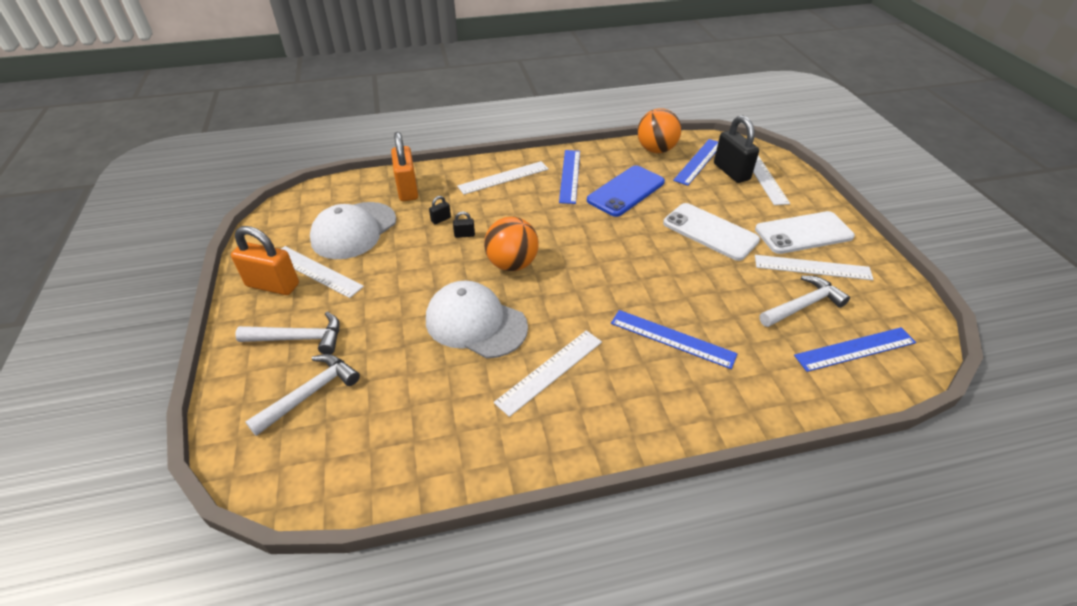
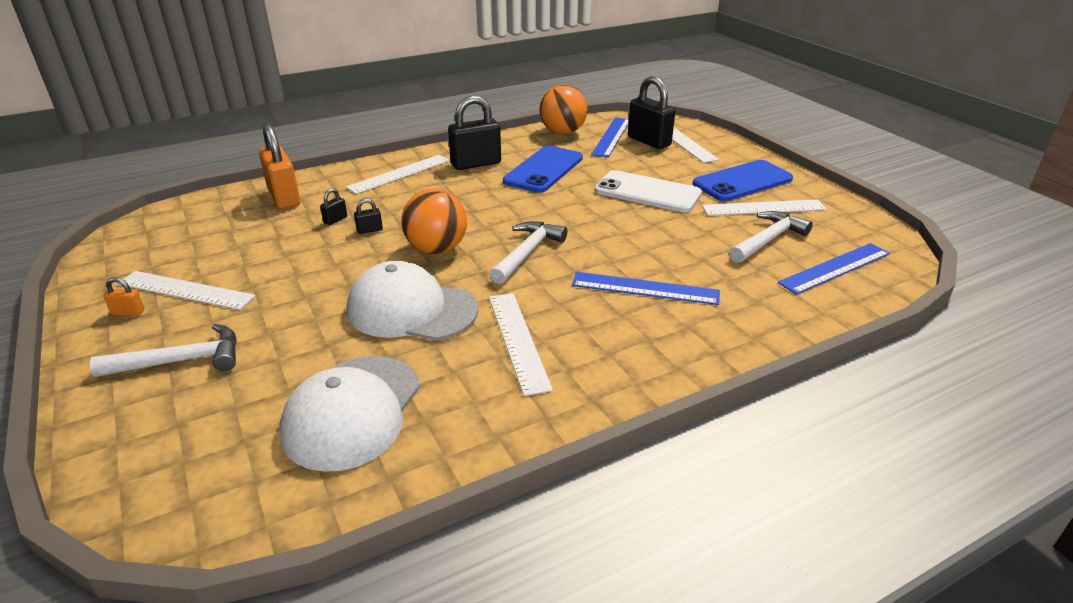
camera: 15 degrees left, 10 degrees down
orange padlock [231,226,299,295] -> orange padlock [104,277,145,316], size x0.43
white hammer [245,354,360,436] -> white hammer moved to [490,221,567,284]
white cap [310,202,396,259] -> white cap moved to [279,356,420,472]
white ruler [494,330,602,417] -> white ruler turned 45 degrees counterclockwise [489,293,553,396]
blue ruler [559,150,580,204] -> black padlock [448,95,501,170]
white phone [755,211,855,254] -> blue phone [693,160,793,201]

